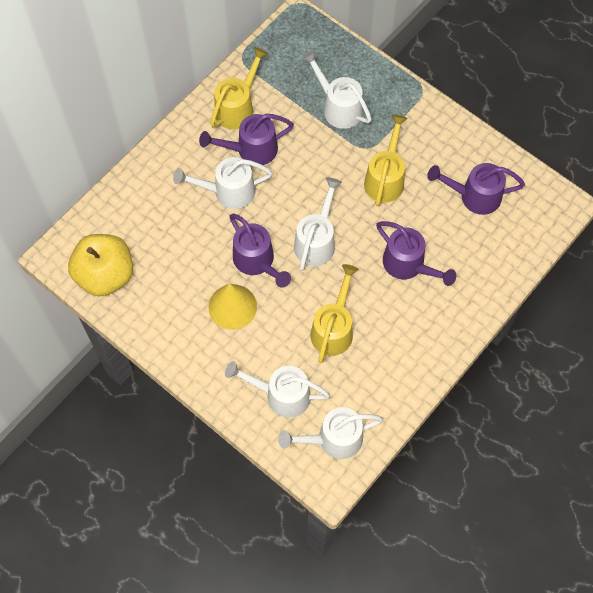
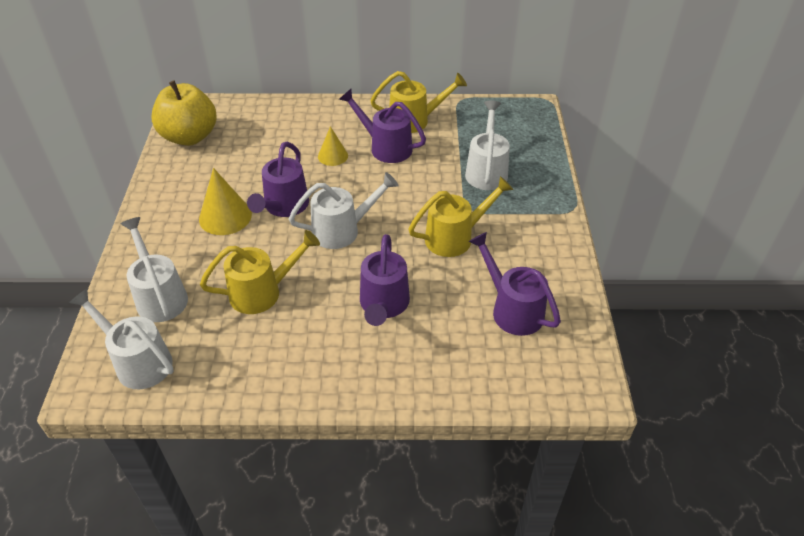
camera: 50 degrees right, 20 degrees down
white watering can [173,157,272,209] -> yellow cone [318,126,348,166]

